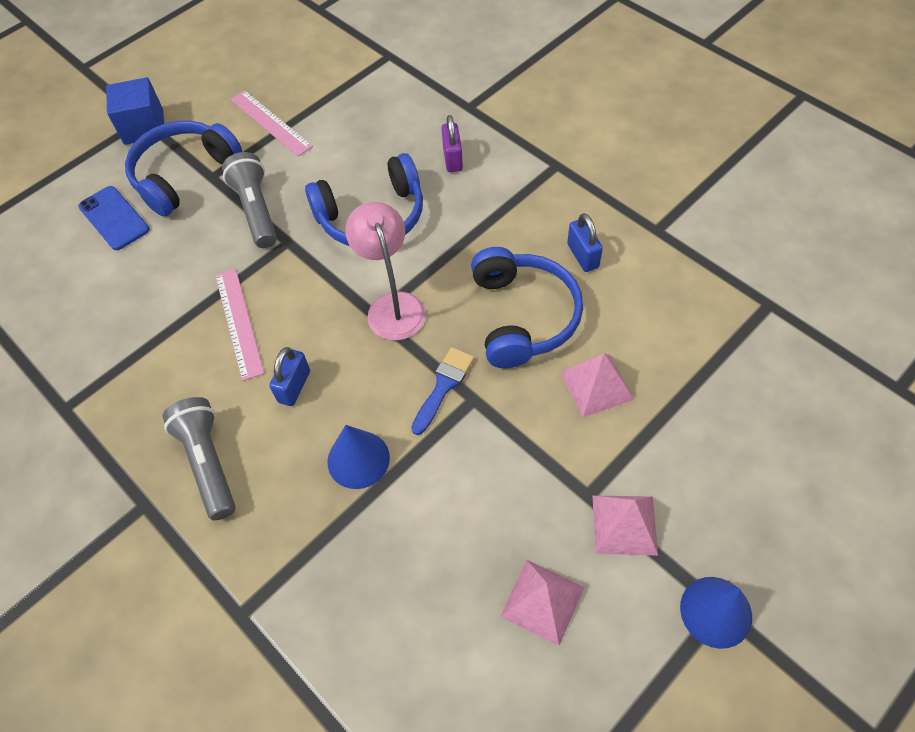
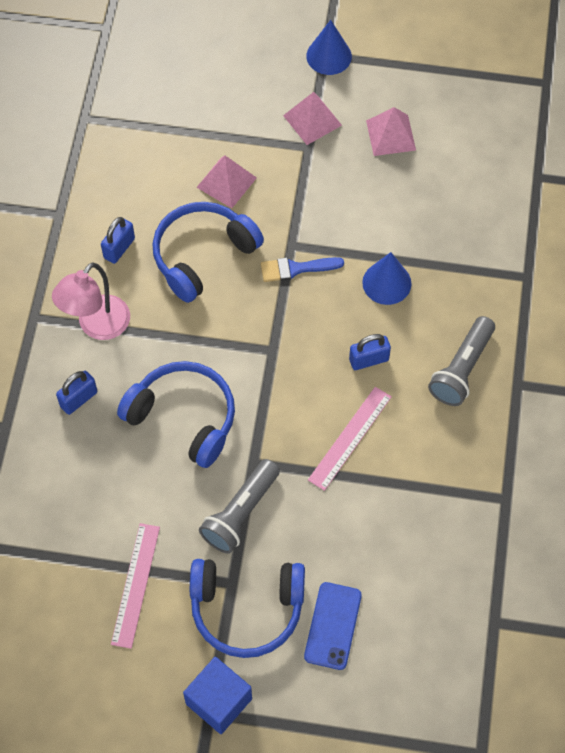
camera: 130 degrees left, 5 degrees up
pink lamp [345,202,426,340] -> pink lamp moved to [52,262,130,340]
purple padlock [442,115,463,172] -> blue padlock [56,371,97,415]

